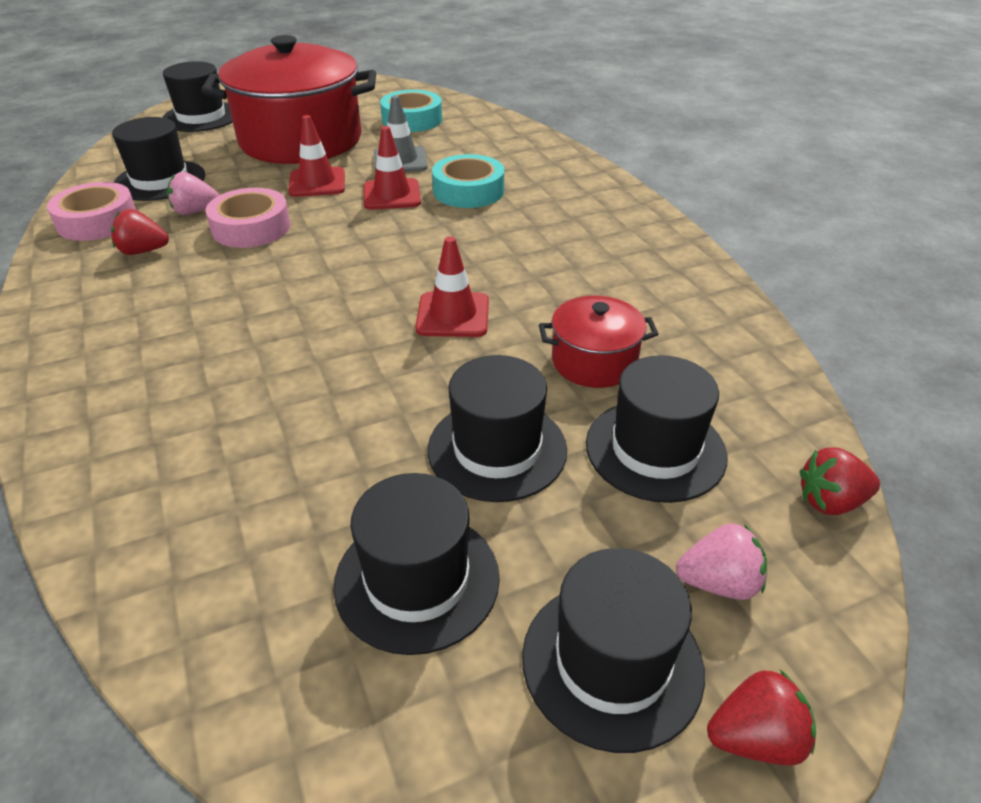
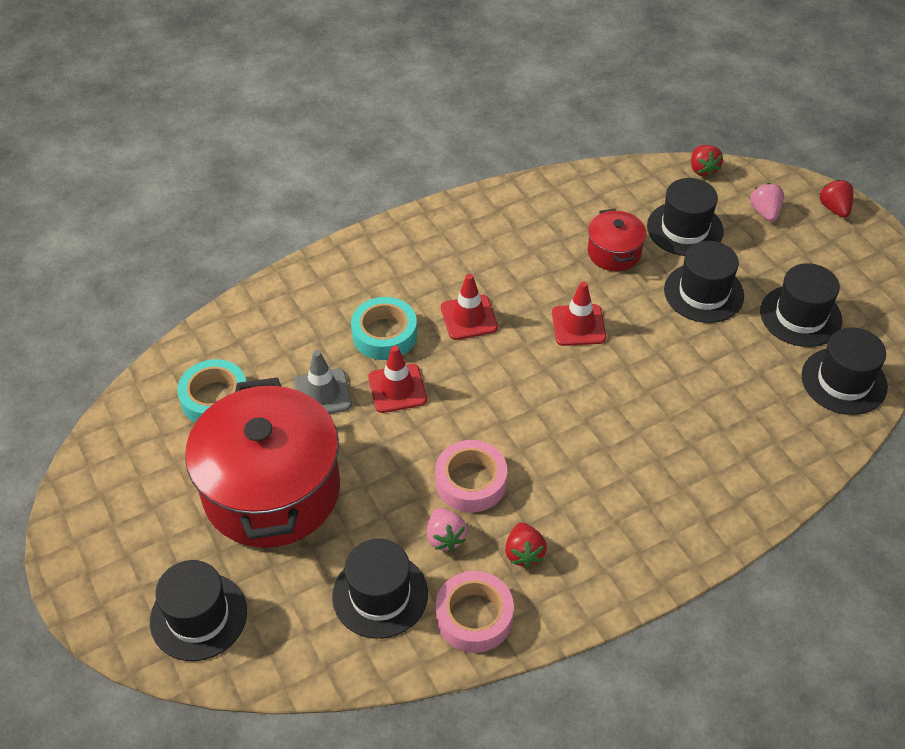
camera: 95 degrees left, 10 degrees up
red traffic cone [288,115,345,197] -> red traffic cone moved to [441,274,498,340]
black hat [522,548,705,753] -> black hat moved to [801,327,888,415]

